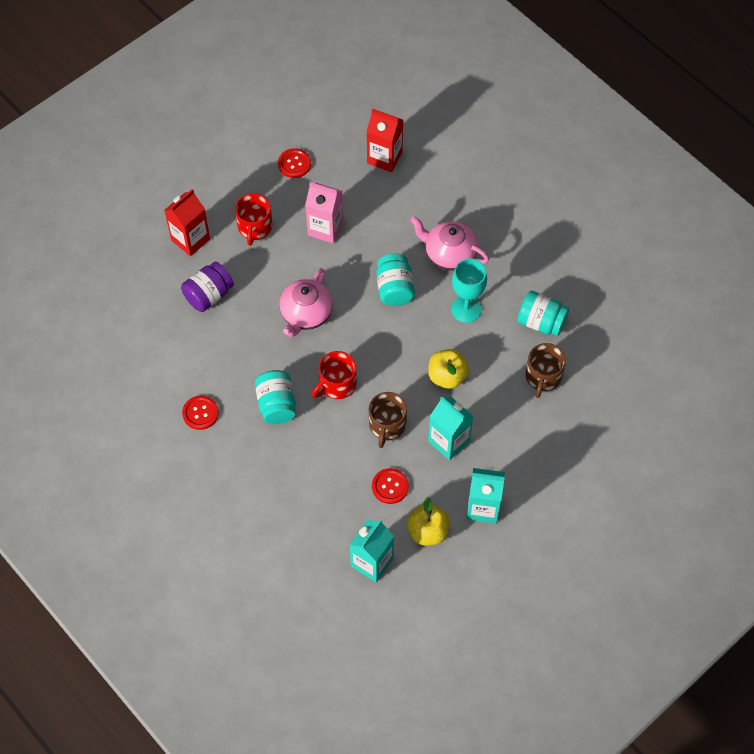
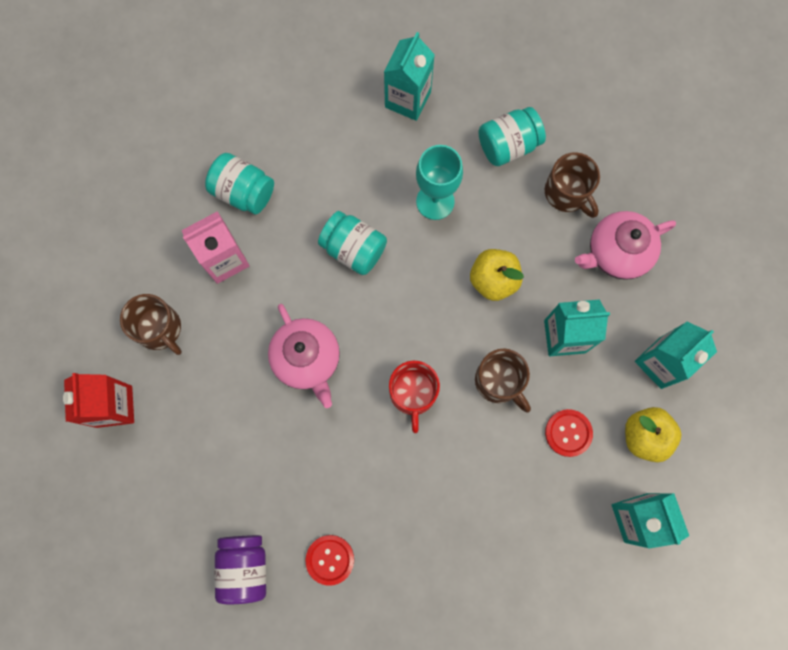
camera: 50 degrees left, 15 degrees up
purple jar [181,262,234,312] -> purple jar moved to [214,535,266,604]
red mug [235,193,272,246] -> brown mug [120,294,182,355]
turquoise jar [255,370,296,424] -> turquoise jar moved to [205,153,274,214]
red button [278,148,311,178] -> none
red carton [366,109,403,172] -> none
pink teapot [410,216,489,271] -> pink teapot moved to [575,211,676,280]
none -> turquoise carton [384,32,435,121]

